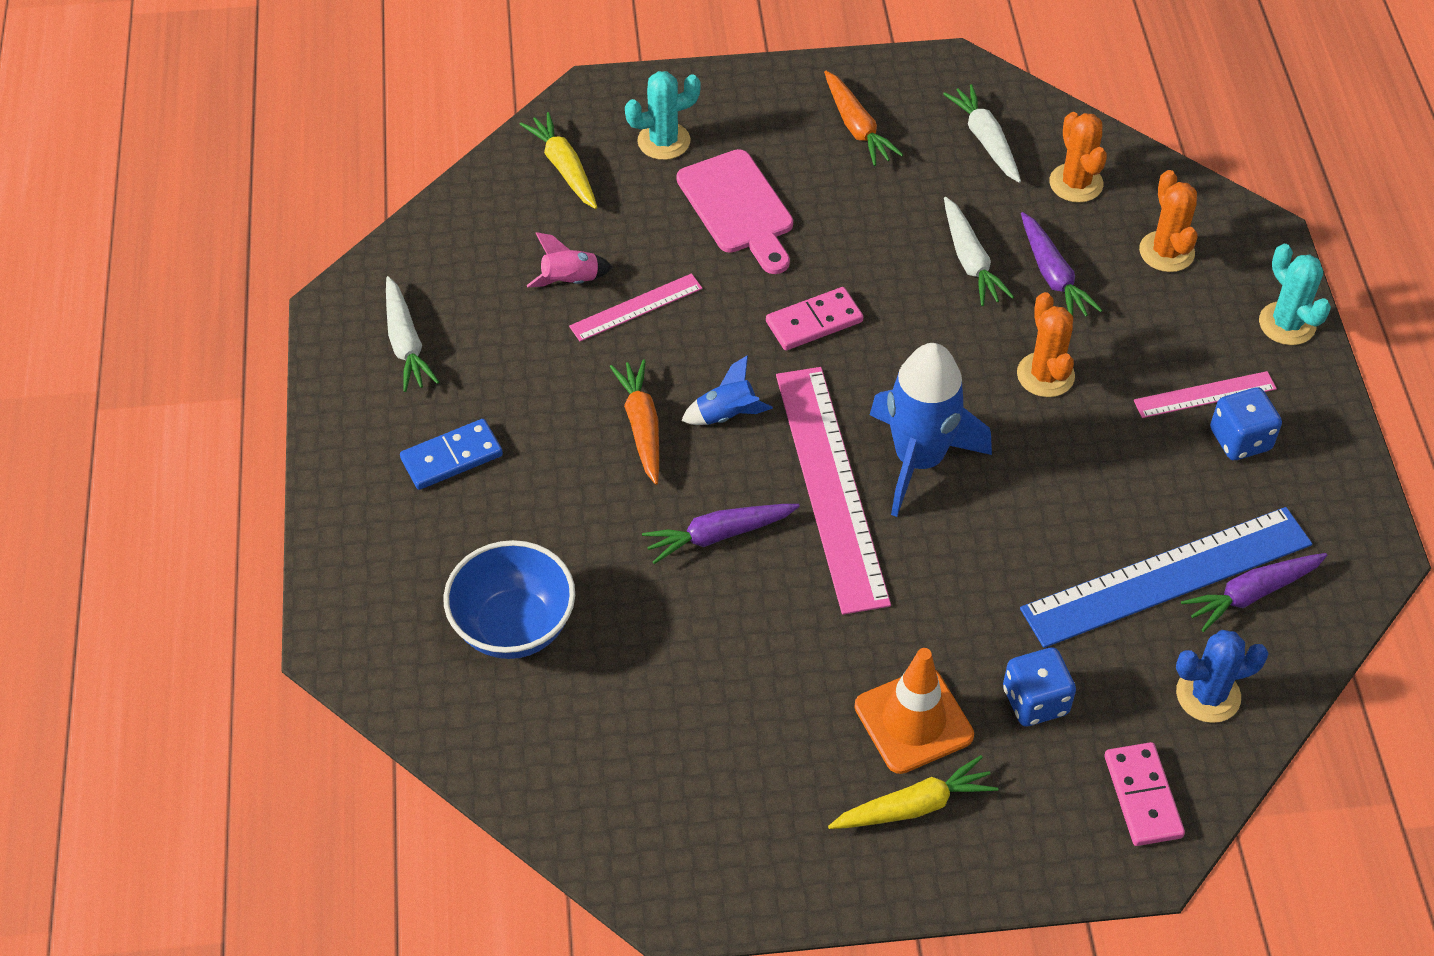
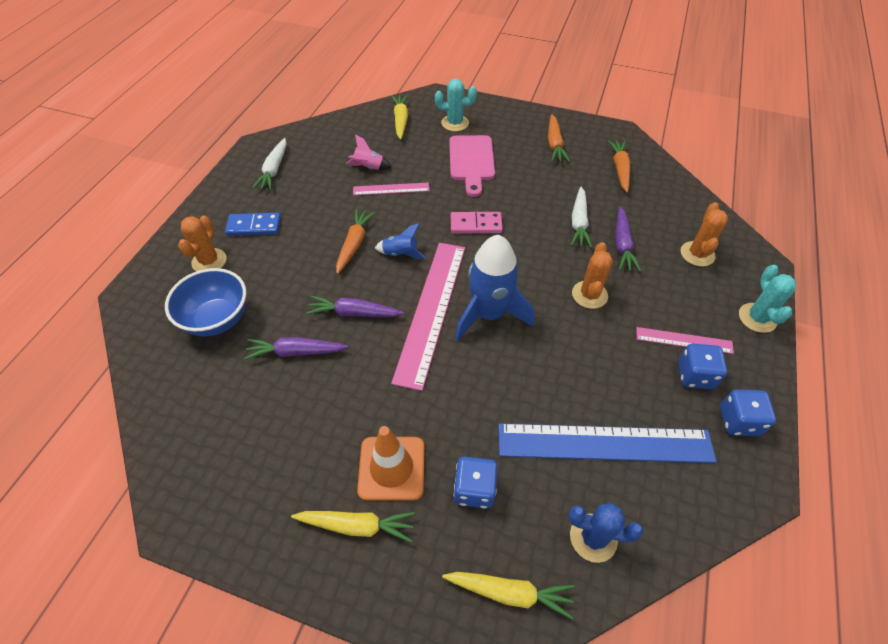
camera: 25 degrees right, 0 degrees up
white carrot [943,84,1021,183] -> orange carrot [608,140,630,192]
orange cactus [1049,112,1107,203] -> orange cactus moved to [178,215,227,271]
pink domino [1104,742,1185,846] -> yellow carrot [442,572,575,619]
purple carrot [1181,553,1327,632] -> purple carrot moved to [244,337,348,360]
none -> blue dice [720,389,776,436]

